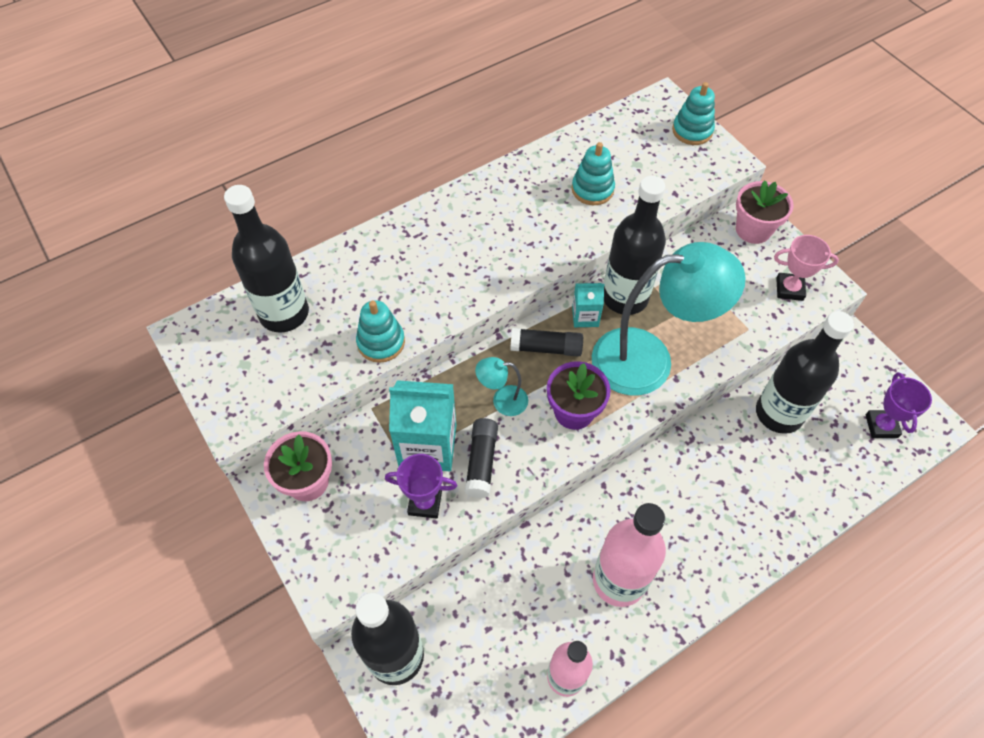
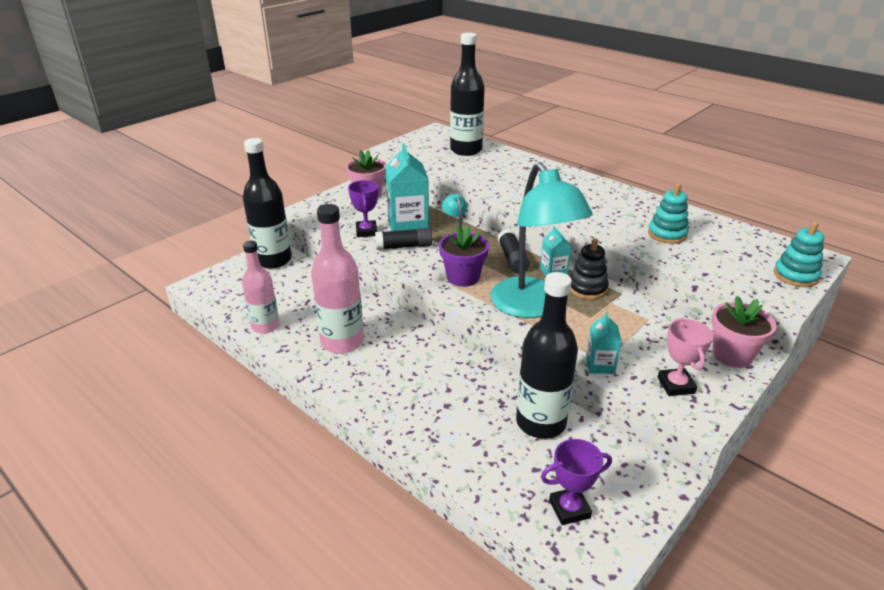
camera: 75 degrees right, 25 degrees down
turquoise stacking toy [356,300,405,363] -> none
black bottle [604,176,666,315] -> black stacking toy [570,238,609,299]
none -> turquoise carton [586,312,622,374]

